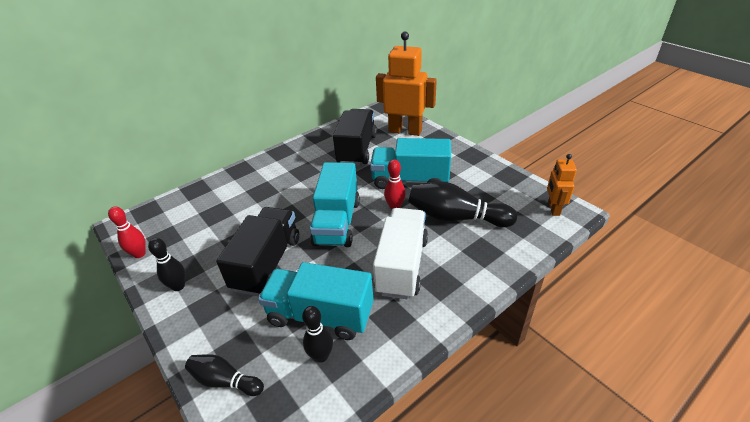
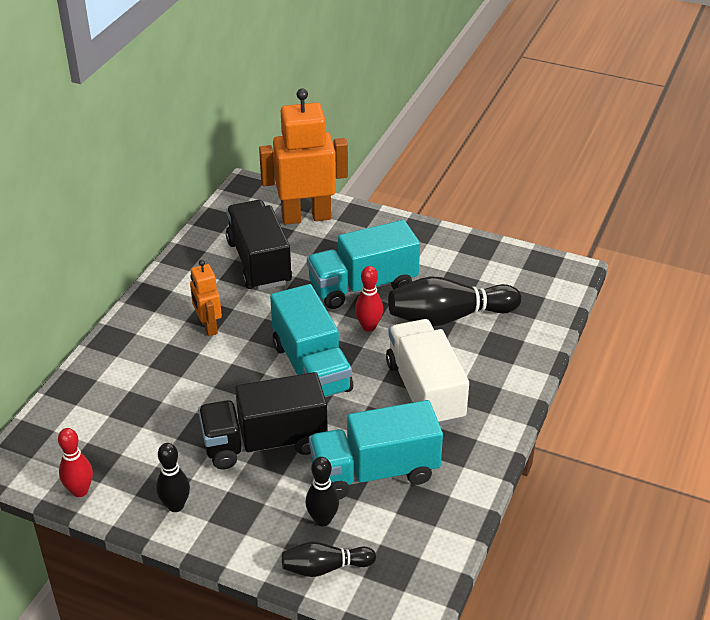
camera: 30 degrees left, 0 degrees up
black truck [216,207,299,296] -> black truck turned 90 degrees counterclockwise [198,372,328,470]
black bowling pin [302,306,333,363] -> black bowling pin moved to [306,457,339,526]
orange robot [547,154,577,216] -> orange robot moved to [190,260,222,336]

